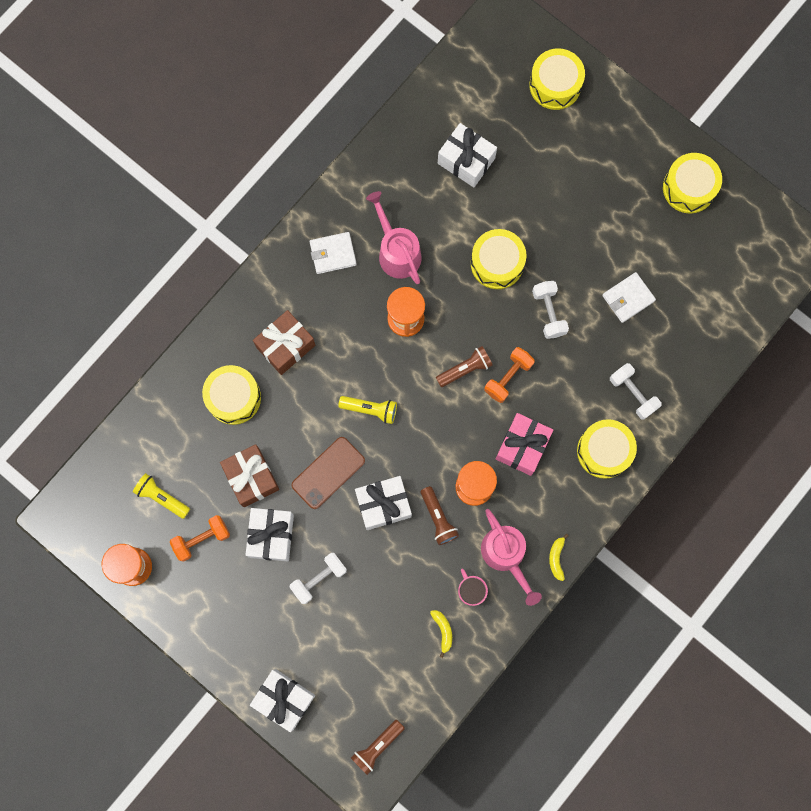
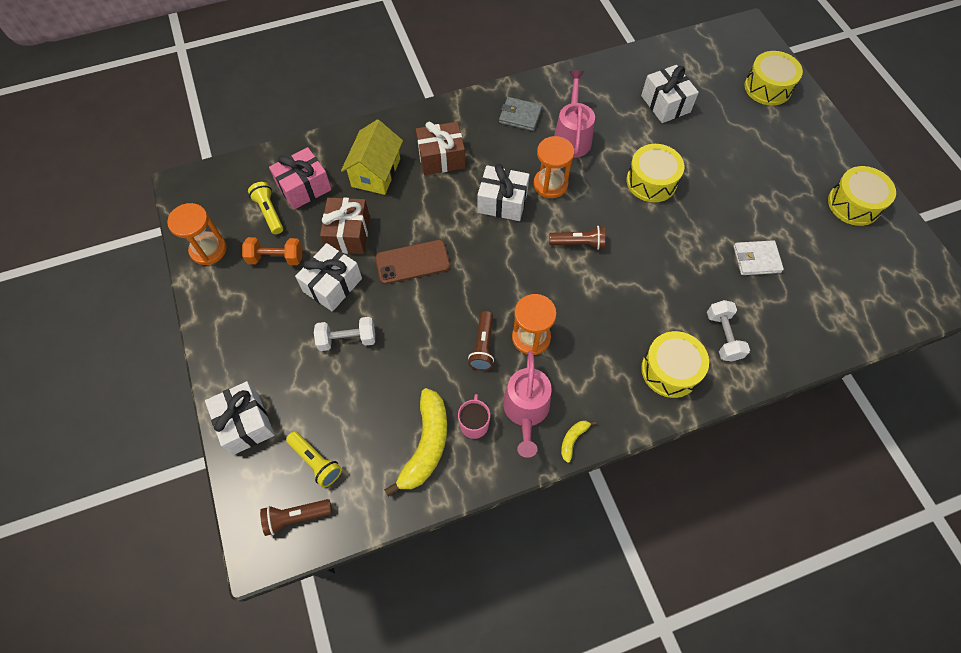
camera: 30 degrees right, 15 degrees down
yellow drum [202,365,261,425] -> yellow house [341,119,403,195]
white wallet [309,232,357,274] -> grey wallet [499,97,542,131]
yellow flashlight [338,396,397,424] -> yellow flashlight moved to [286,431,342,488]
white gift [355,476,412,530] -> white gift moved to [477,164,530,221]
yellow banana [430,610,452,658] -> yellow banana [384,388,447,497], size x2.18
orange dumbbell [484,347,535,403] -> none
pink gift [496,413,553,476] -> pink gift moved to [269,147,332,210]
white dumbbell [532,281,569,339] -> none

